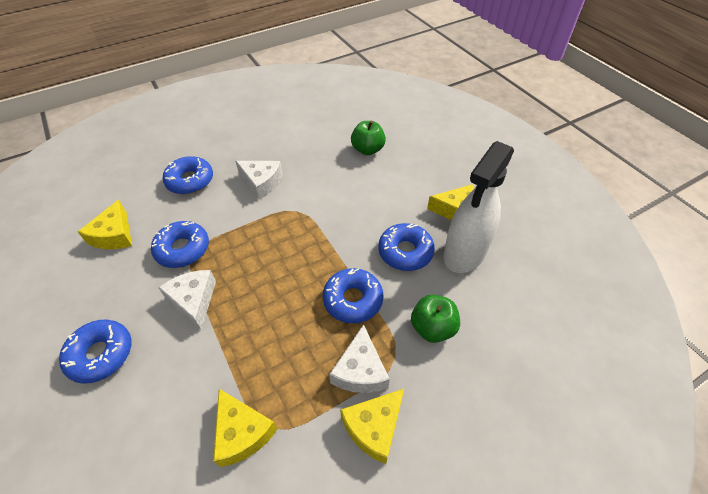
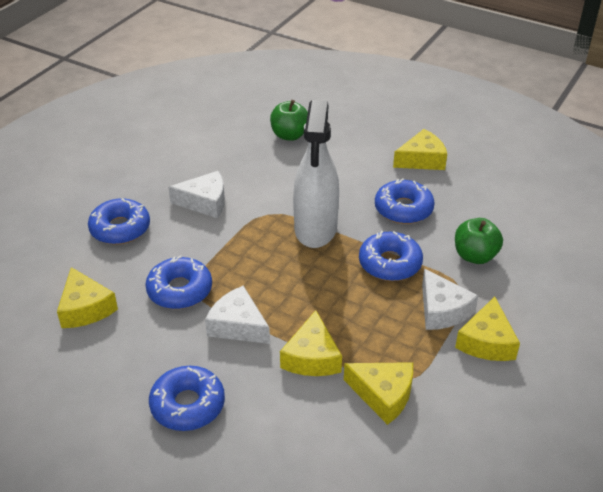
camera: 30 degrees left, 10 degrees down
white spray bottle [443,141,514,273] -> white spray bottle moved to [293,100,339,248]
none -> yellow cheese [280,310,342,376]

